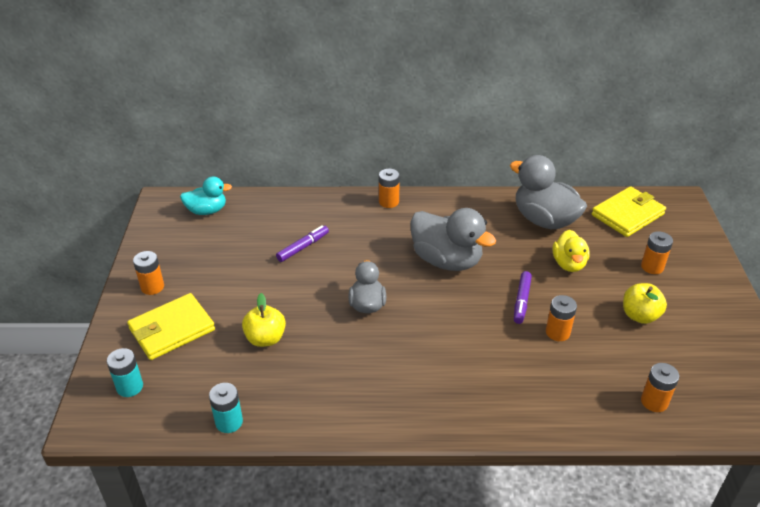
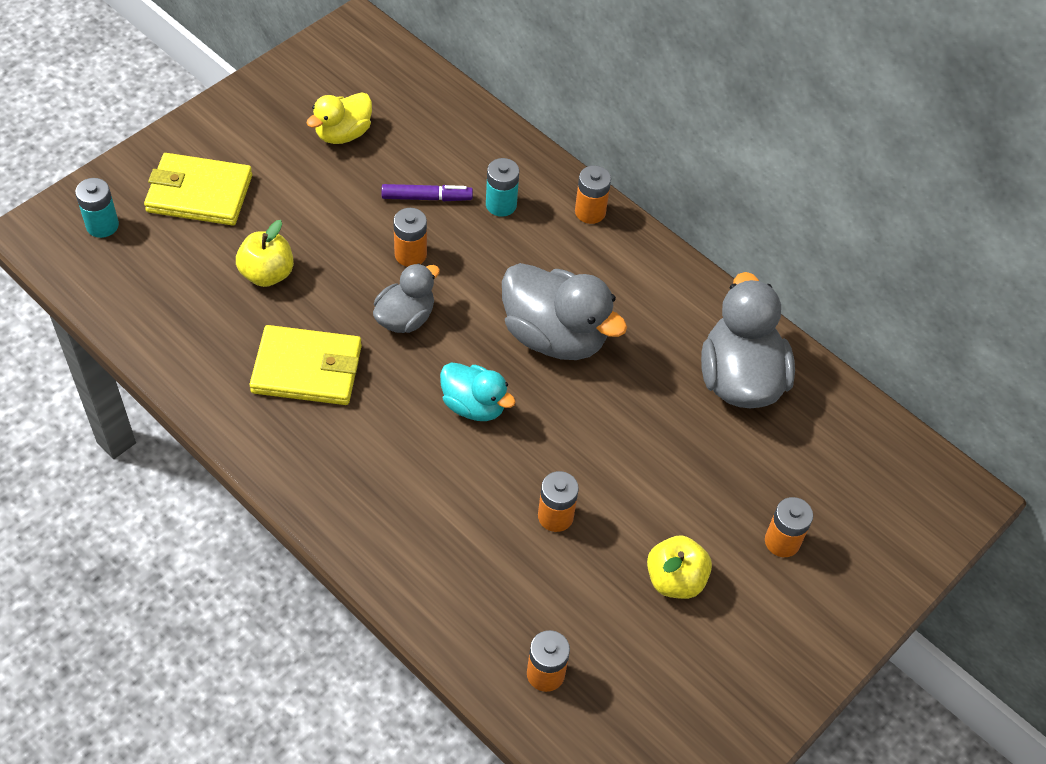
camera: 40 degrees right, 15 degrees up
orange battery [133,251,164,295] -> orange battery moved to [393,208,427,267]
turquoise duck [180,176,232,215] -> turquoise duck moved to [440,362,516,421]
turquoise battery [209,383,243,433] -> turquoise battery moved to [486,158,519,217]
grey duck [410,208,496,271] -> grey duck turned 45 degrees counterclockwise [502,263,627,360]
purple marker [514,271,532,324] -> none
yellow duck [553,230,590,272] -> yellow duck moved to [306,92,372,144]
yellow wallet [592,186,666,237] -> yellow wallet moved to [250,325,362,405]

